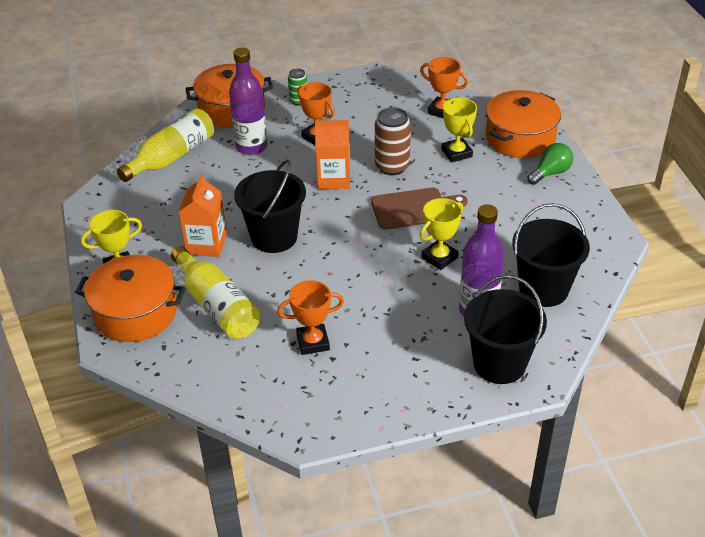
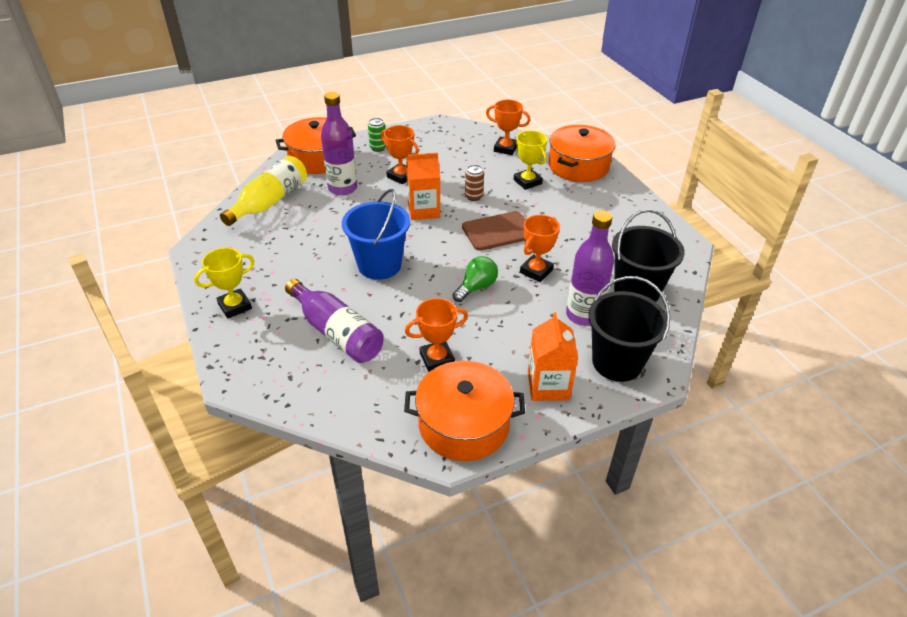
camera: 10 degrees left, 0 degrees up
orange pot [75,255,186,342] -> orange pot moved to [404,361,525,461]
yellow bottle [171,246,261,339] -> purple bottle [285,279,384,363]
orange carton [179,174,227,257] -> orange carton moved to [528,312,578,401]
black bucket [234,160,306,253] -> blue bucket [342,189,410,280]
brown can [375,107,411,175] -> brown can [465,165,484,201], size x0.59
yellow trophy [420,198,463,270] -> orange trophy [520,215,560,282]
green light bulb [527,143,573,185] -> green light bulb moved to [453,256,498,302]

